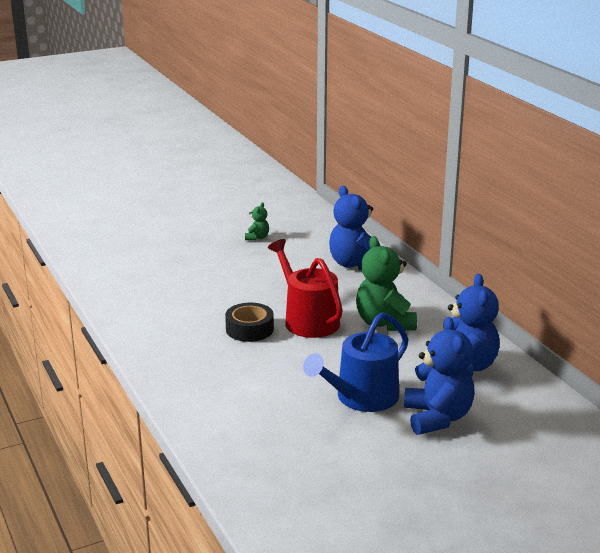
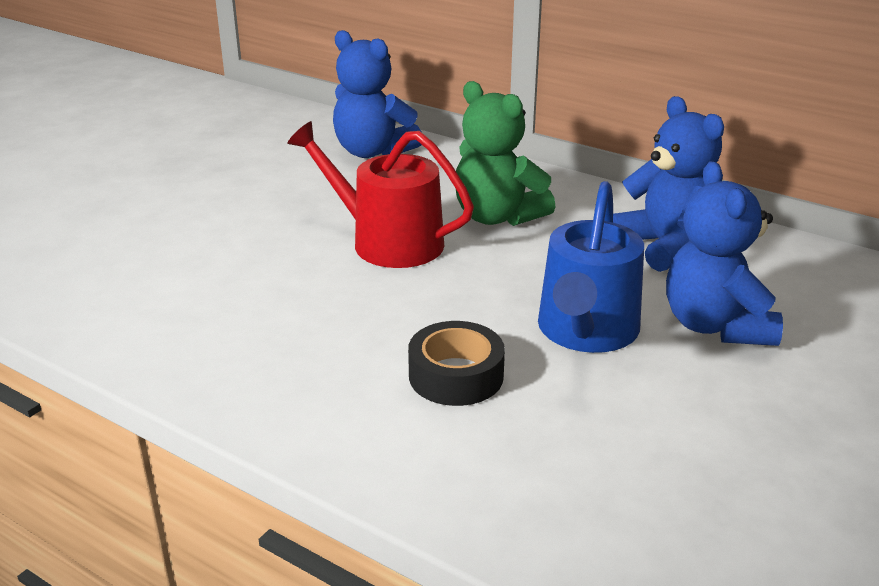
camera: 30 degrees left, 5 degrees up
black tape [225,303,274,342] -> black tape moved to [408,321,505,406]
green teddy bear [245,202,269,241] -> none
blue teddy bear [404,317,475,435] -> blue teddy bear turned 150 degrees counterclockwise [666,161,783,346]

